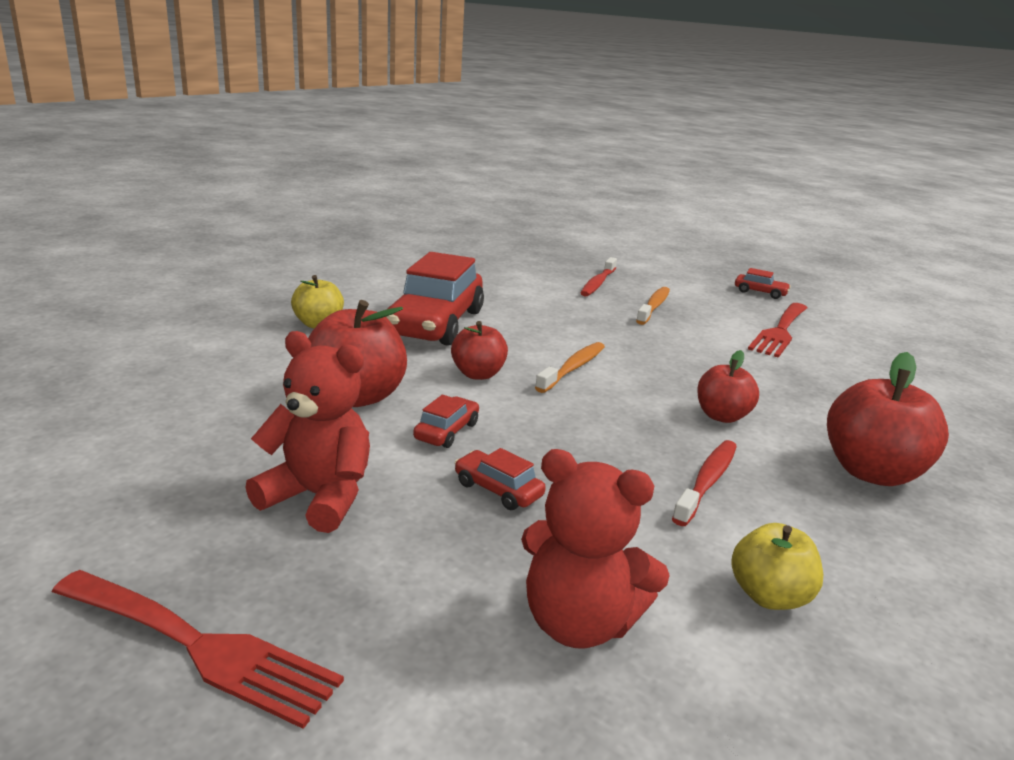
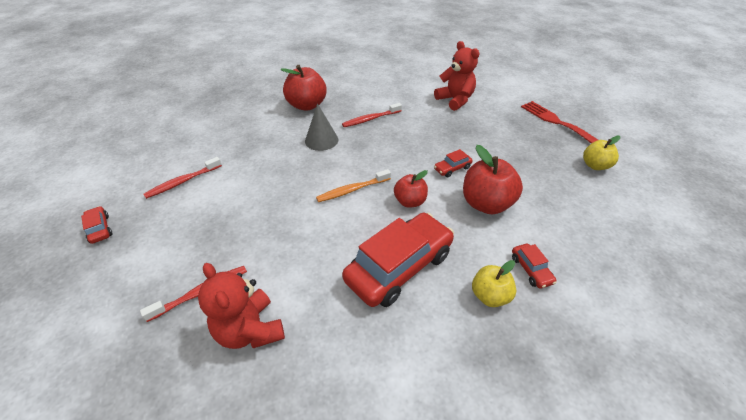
camera: 145 degrees left, 20 degrees up
red teddy bear [245,331,370,533] -> red teddy bear moved to [198,263,285,349]
red car [454,448,546,510] -> red car moved to [512,244,557,289]
orange toothbrush [636,287,670,325] -> none
red apple [697,350,759,423] -> grey cone [305,103,338,151]
yellow apple [731,523,823,610] -> yellow apple moved to [583,136,621,170]
red fork [748,303,807,358] -> red toothbrush [144,157,222,199]

